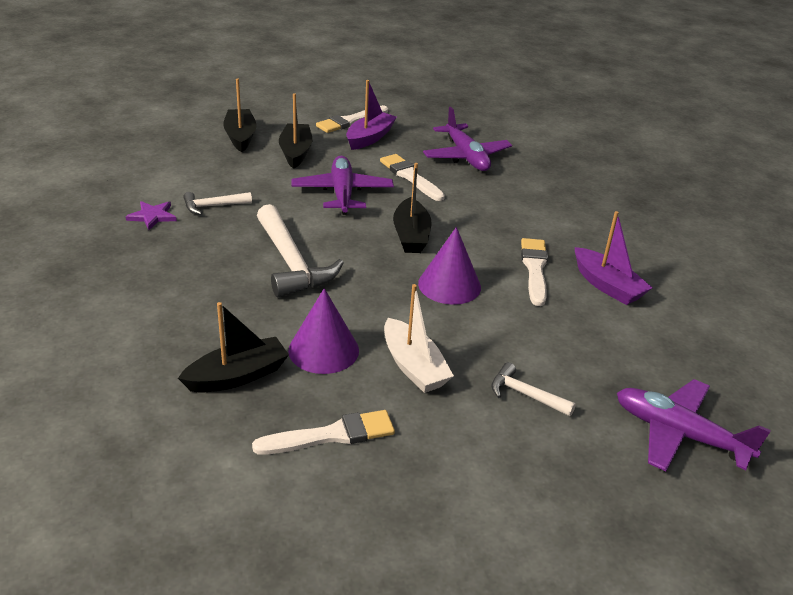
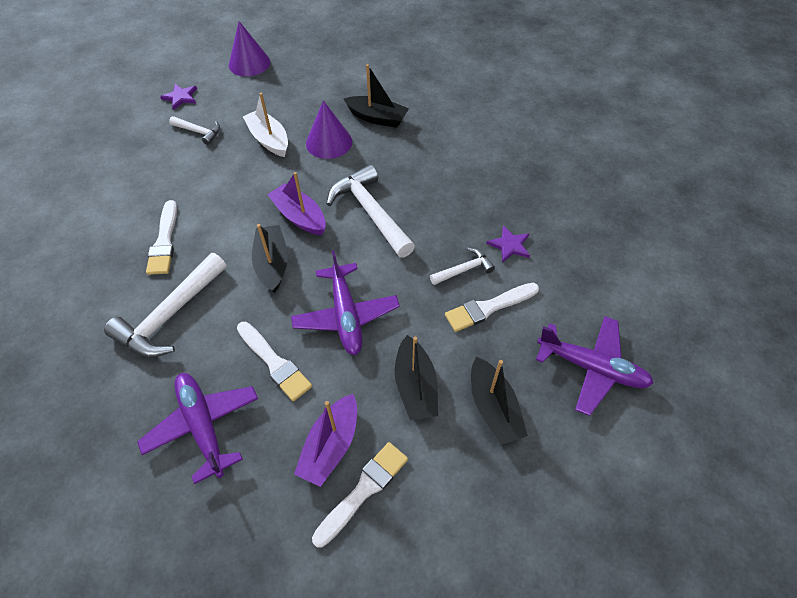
camera: 175 degrees right, 20 degrees up
black boat [178,302,289,393] -> black boat turned 120 degrees counterclockwise [344,64,409,128]
white brush [252,410,395,455] -> white brush moved to [445,283,539,332]
purple cone [418,227,481,305] -> purple cone moved to [229,21,270,77]
purple boat [575,211,653,305] -> purple boat moved to [267,172,326,235]
purple plane [617,379,771,471] -> purple plane moved to [536,316,654,416]
none -> white hammer [104,253,227,357]
none -> purple star [160,84,197,110]

